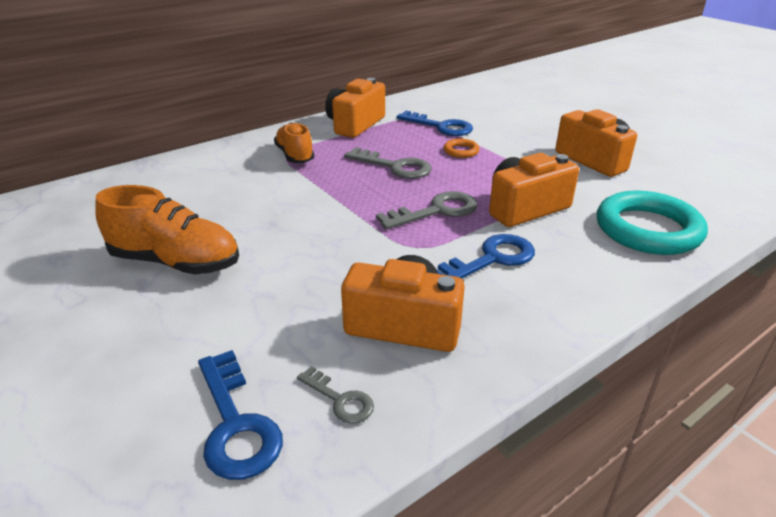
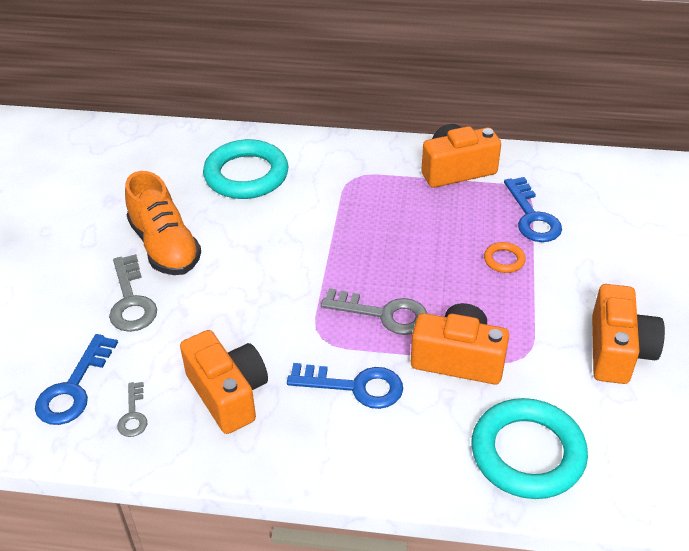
camera: 45 degrees right, 10 degrees up
orange shoe [274,123,314,163] -> none
grey key [344,147,432,179] -> grey key moved to [109,254,157,332]
none -> turquoise ring [203,139,288,199]

